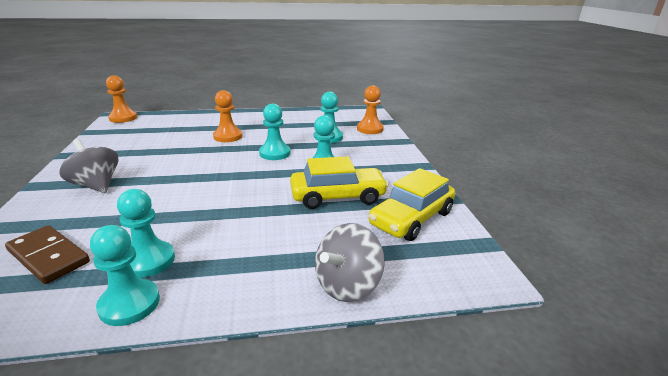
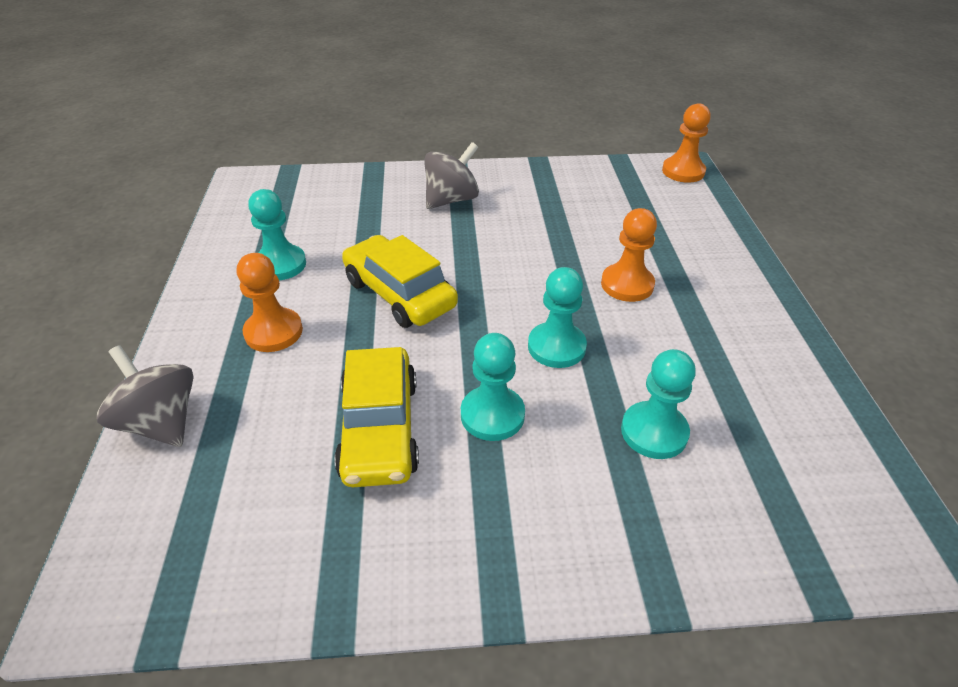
camera: 95 degrees right, 15 degrees up
brown domino [5,225,90,284] -> none
turquoise pawn [90,225,160,326] -> none
orange pawn [357,85,384,134] -> orange pawn moved to [237,253,303,352]
yellow car [369,168,455,241] -> yellow car moved to [342,235,458,328]

